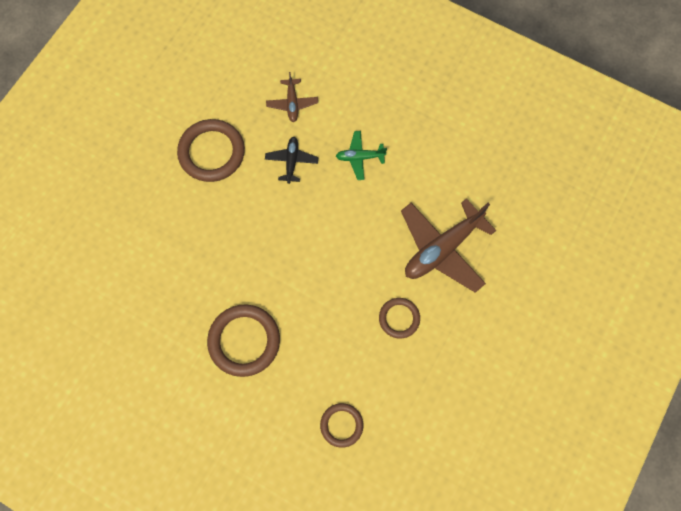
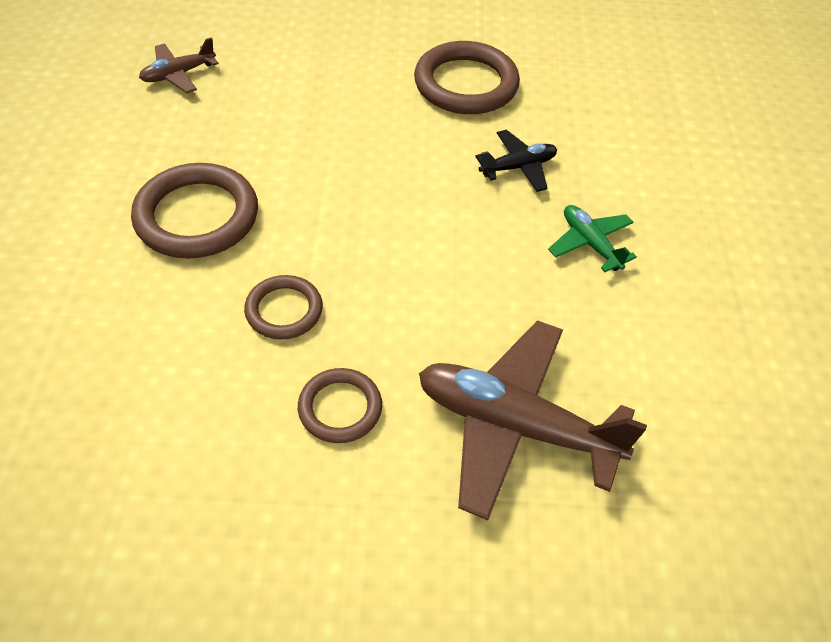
camera: 60 degrees right, 20 degrees down
brown plane [266,72,318,122] -> brown plane moved to [139,37,219,93]
brown ring [320,403,363,448] -> brown ring moved to [244,275,323,339]

